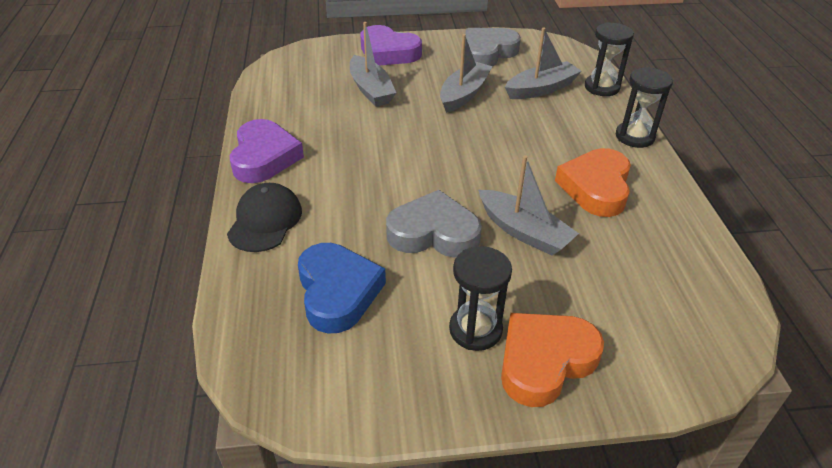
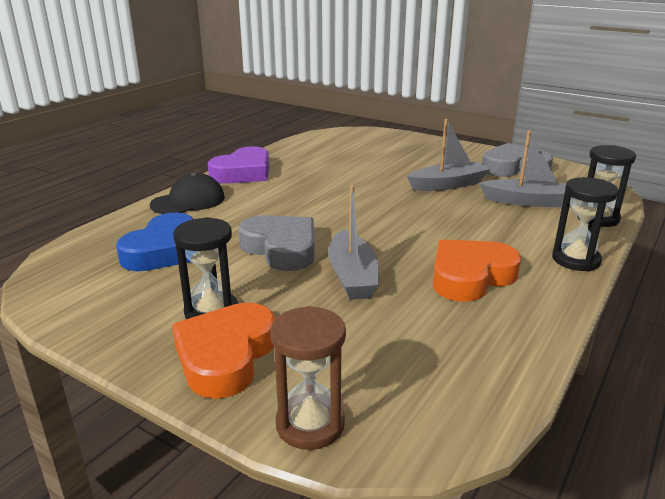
camera: 40 degrees right, 15 degrees down
grey boat [350,22,396,107] -> none
purple heart [360,25,422,66] -> none
orange heart [501,313,604,407] -> orange heart turned 75 degrees counterclockwise [172,303,276,399]
none -> brown hourglass [270,306,346,450]

